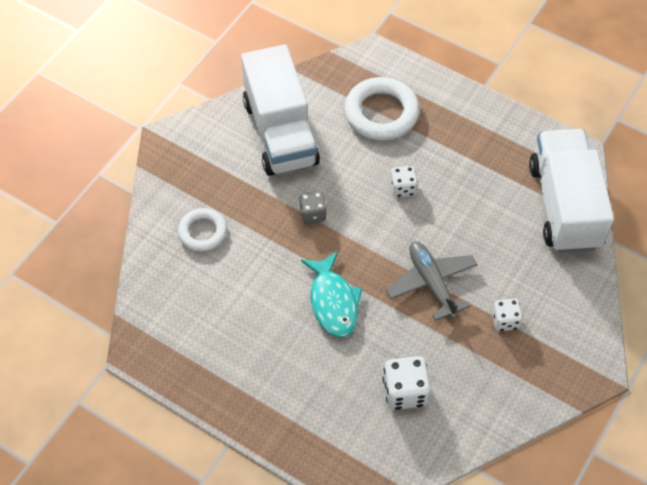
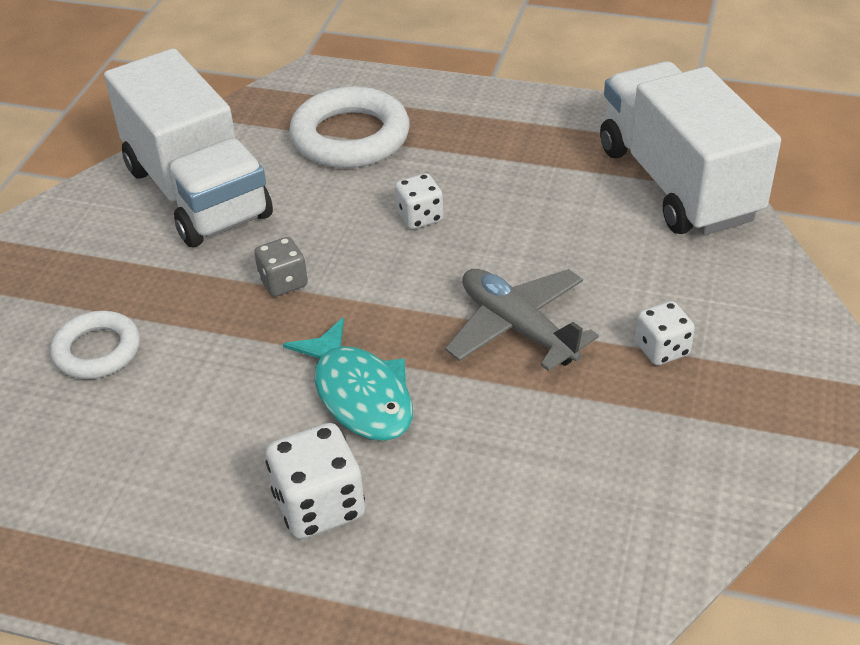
camera: 15 degrees left, 15 degrees down
white dice [383,356,431,410] -> white dice moved to [266,423,365,539]

